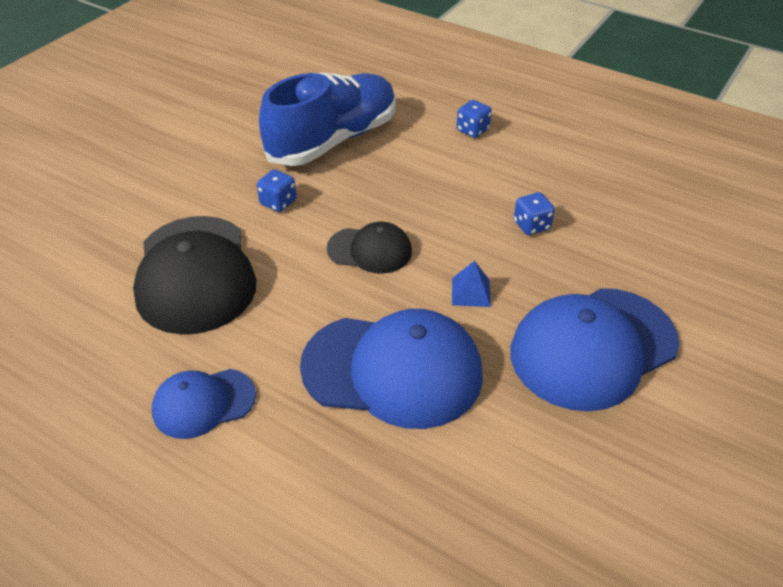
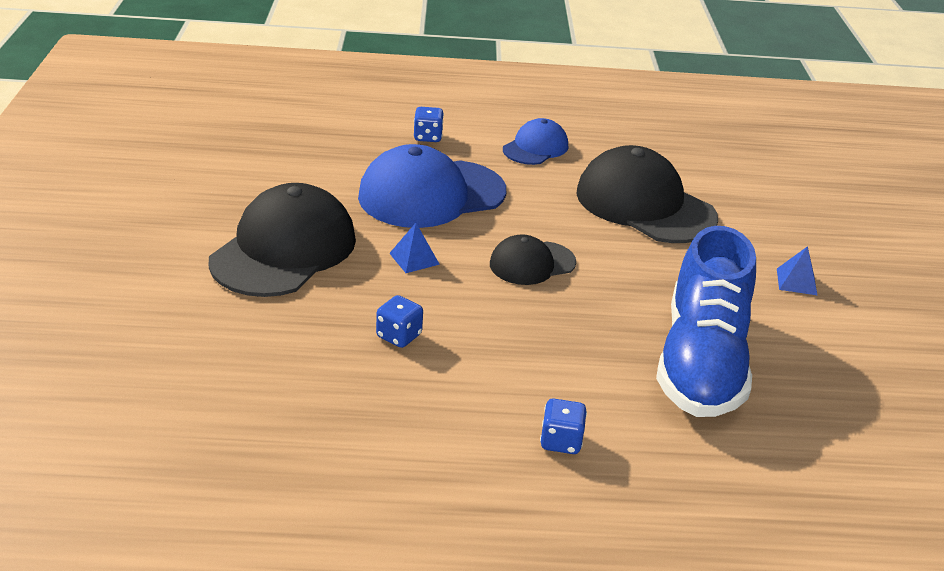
camera: 145 degrees right, 10 degrees down
blue dice [257,169,297,212] -> blue dice moved to [414,107,444,142]
blue cap [510,288,679,411] -> black cap [209,183,356,297]
none -> blue pyramid [777,246,817,295]

